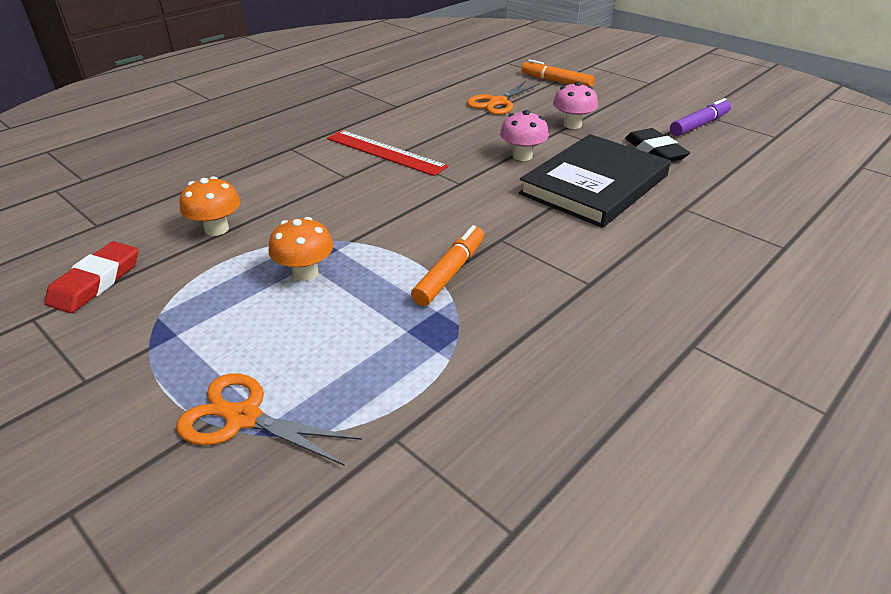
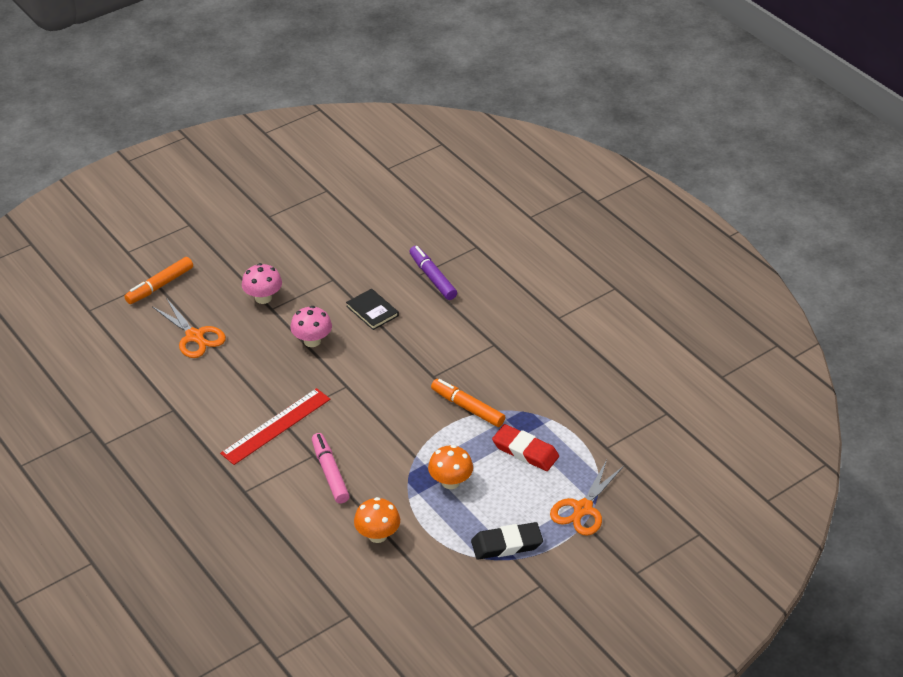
camera: 80 degrees left, 5 degrees up
red eraser [44,241,138,313] -> red eraser moved to [492,424,559,471]
black book [519,134,671,228] -> black book [346,289,399,330], size x0.43
black eraser [625,128,690,162] -> black eraser moved to [471,522,543,560]
purple marker [670,98,731,136] -> purple marker moved to [409,246,457,300]
none -> pink marker [312,433,350,504]

